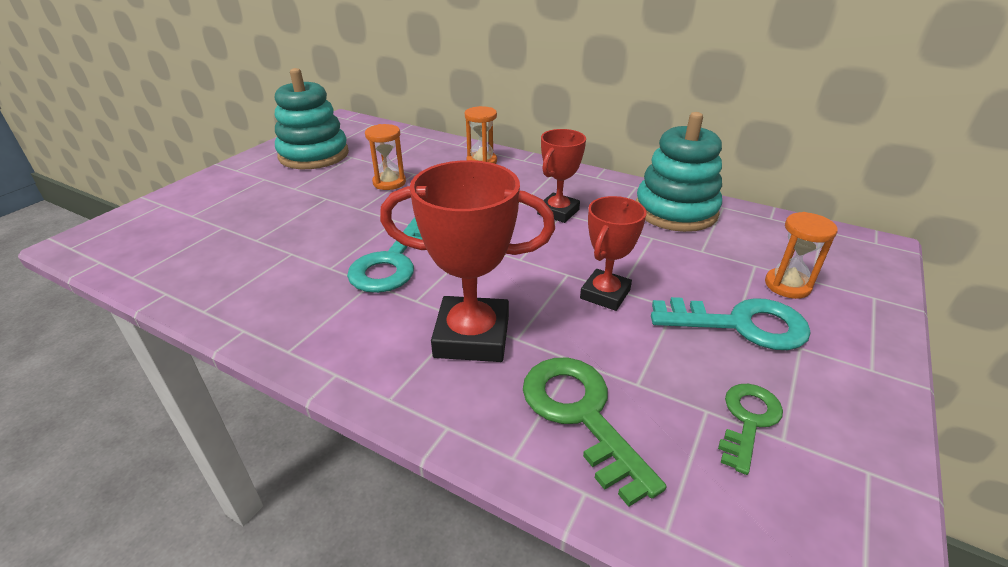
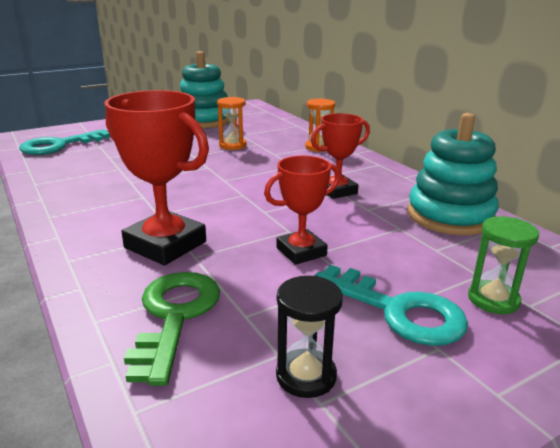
camera: 30 degrees right, 10 degrees down
turquoise key [347,217,422,293] -> turquoise key moved to [19,129,110,155]
green key [718,384,783,475] -> black hourglass [276,276,343,398]
orange hourglass [765,212,838,299] -> green hourglass [468,216,539,314]

